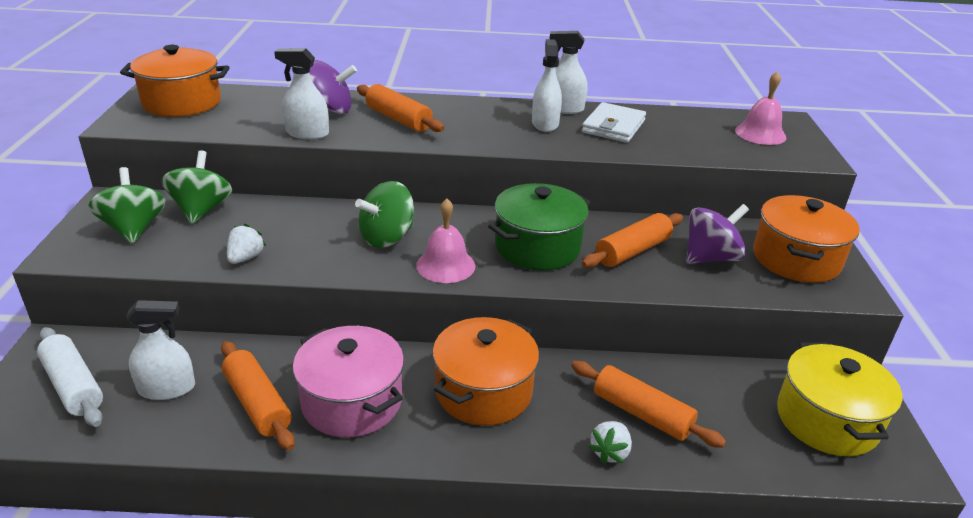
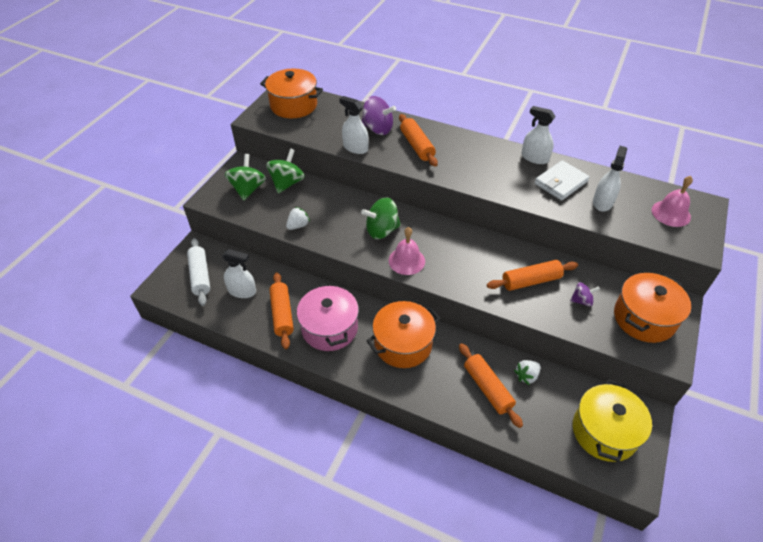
camera: 25 degrees right, 15 degrees up
green pot [488,183,591,270] -> none
white spray bottle [532,39,562,132] -> white spray bottle moved to [593,146,627,212]
white strawberry [588,421,632,464] -> white strawberry moved to [514,360,541,385]
purple spinning top [686,204,749,264] -> purple spinning top [570,282,600,306], size x0.56

